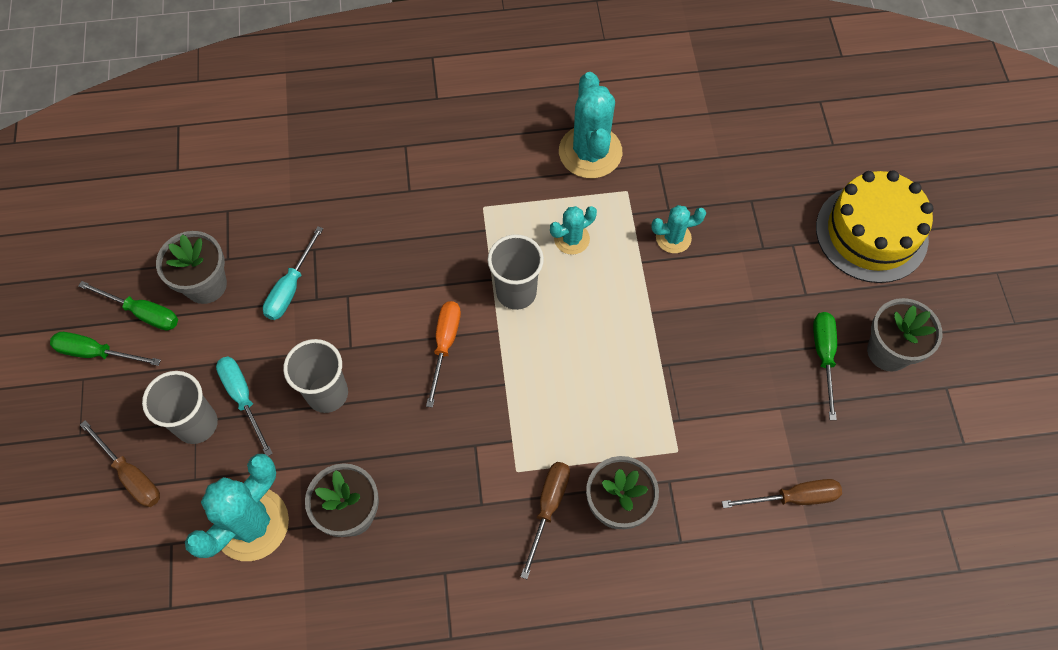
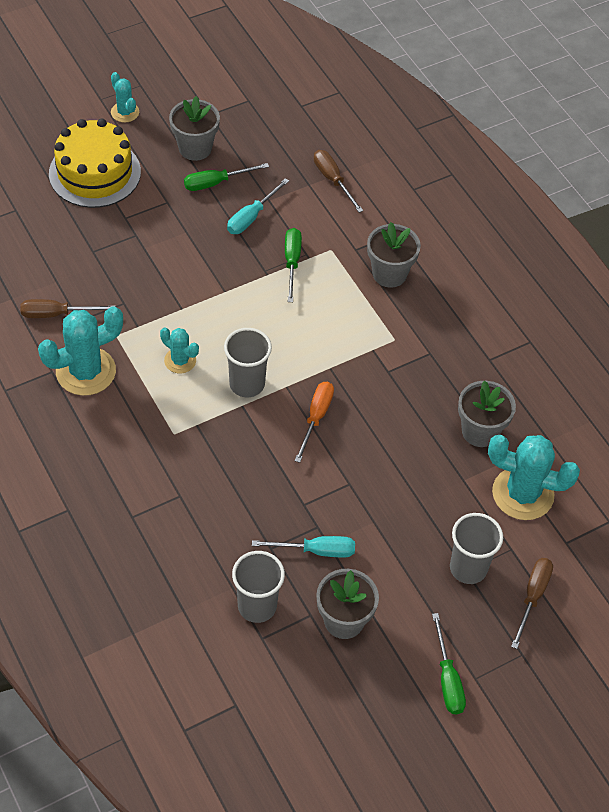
camera: 115 degrees left, 10 degrees down
green screwdriver [78,281,178,331] -> green screwdriver moved to [285,228,302,302]
turquoise screwdriver [216,356,273,456] -> turquoise screwdriver moved to [227,178,289,234]
grey cup [283,339,348,413] -> grey cup moved to [232,551,285,623]
orange screwdriver [426,301,461,408] -> orange screwdriver turned 120 degrees clockwise [295,382,334,463]
brown screwdriver [520,462,570,579] -> brown screwdriver moved to [20,299,115,318]
turquoise cactus [651,205,706,253] -> turquoise cactus moved to [111,72,139,123]

